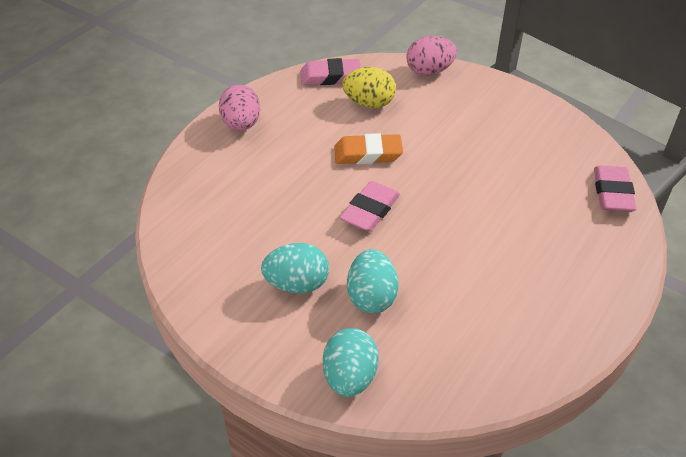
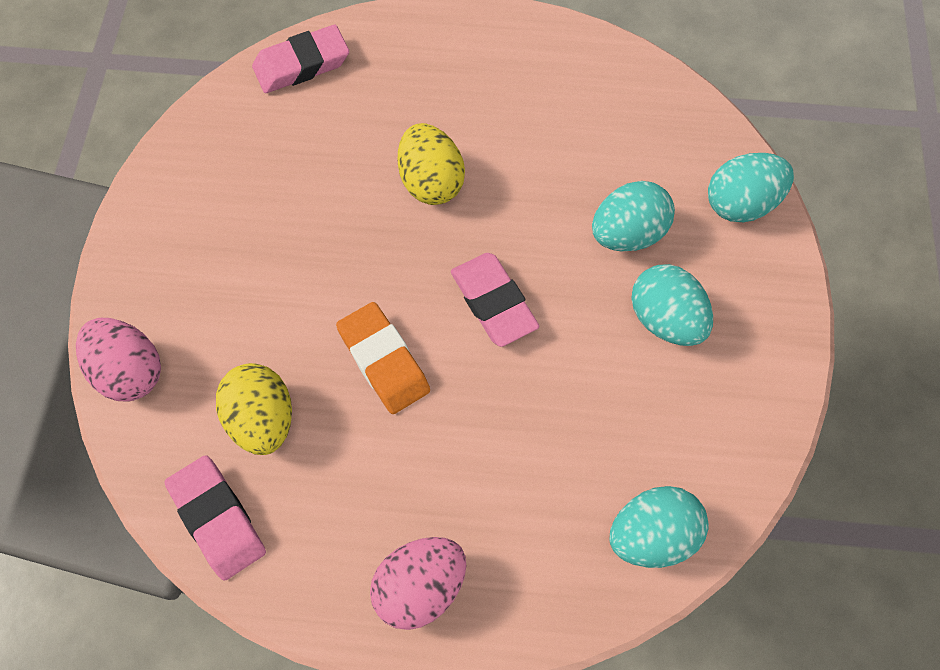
camera: 120 degrees left, 20 degrees up
pink eraser [340,181,400,232] -> pink eraser turned 60 degrees clockwise [451,253,539,347]
none -> yellow egg [398,123,465,205]
none -> turquoise egg [609,486,709,568]

